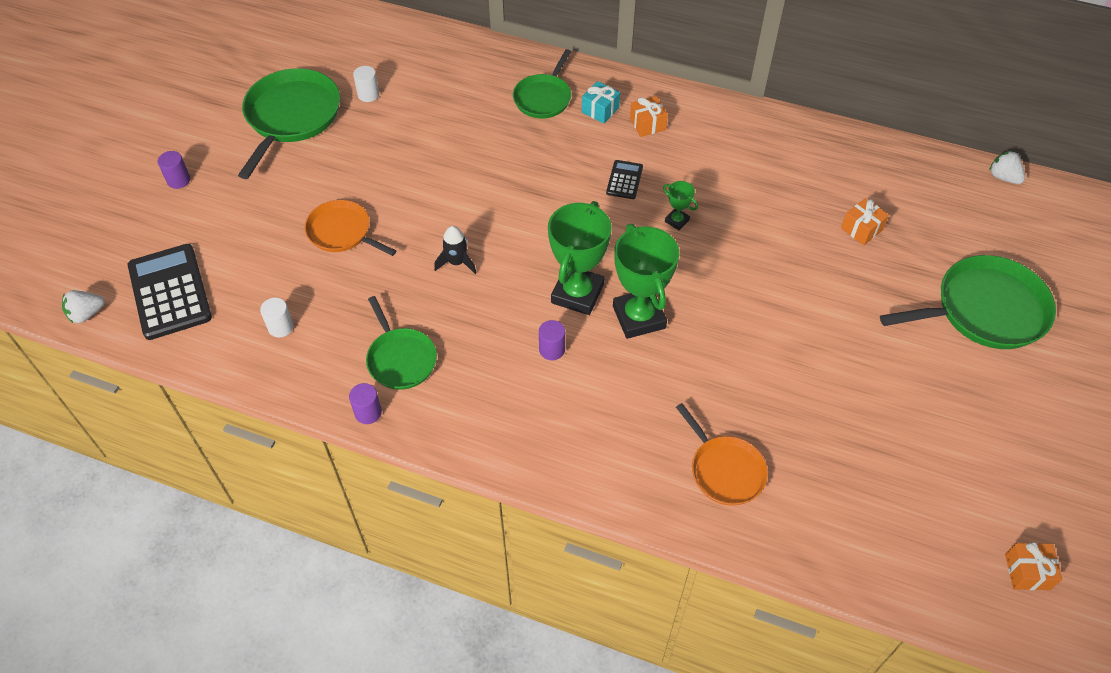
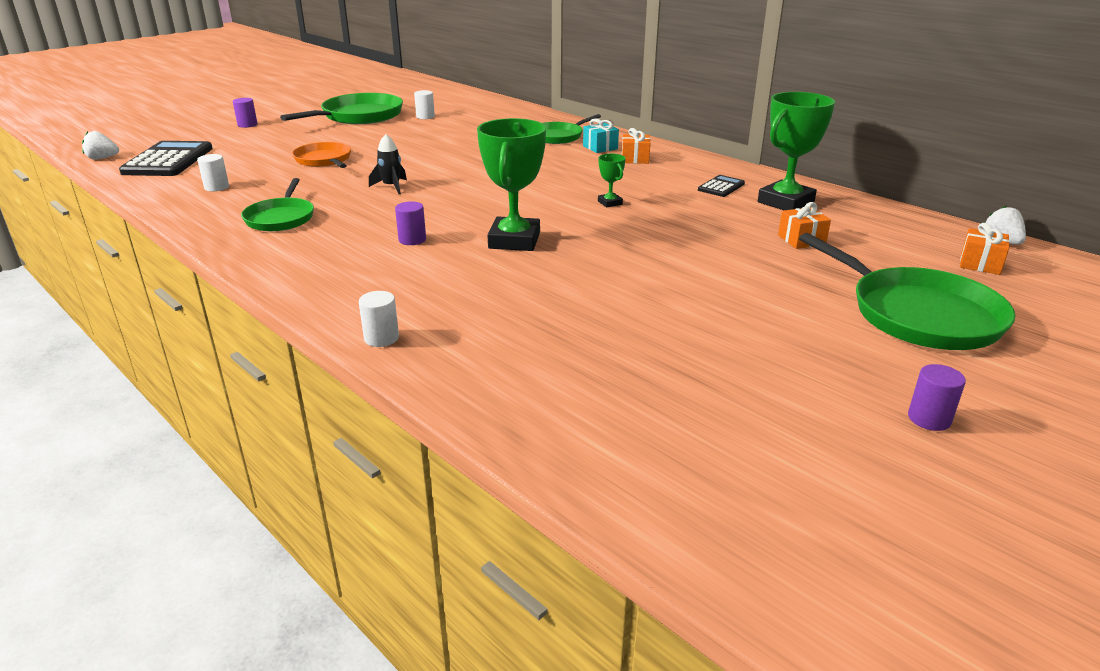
camera: 25 degrees right, 25 degrees down
purple cylinder [349,383,382,424] -> purple cylinder moved to [908,364,966,431]
green trophy [548,201,611,315] -> green trophy moved to [758,92,835,210]
black calculator [606,160,643,199] -> black calculator moved to [698,175,745,197]
orange pan [676,403,768,506] -> none
green pan [880,255,1056,349] -> green pan turned 45 degrees clockwise [799,233,1016,350]
orange gift [1005,543,1062,590] -> orange gift moved to [960,223,1010,275]
none -> white cylinder [359,291,399,347]

